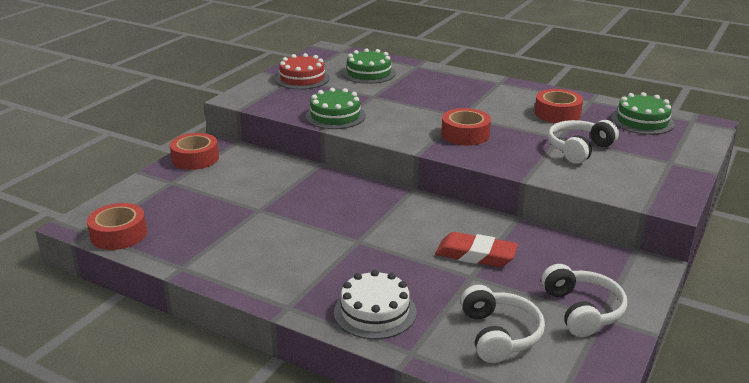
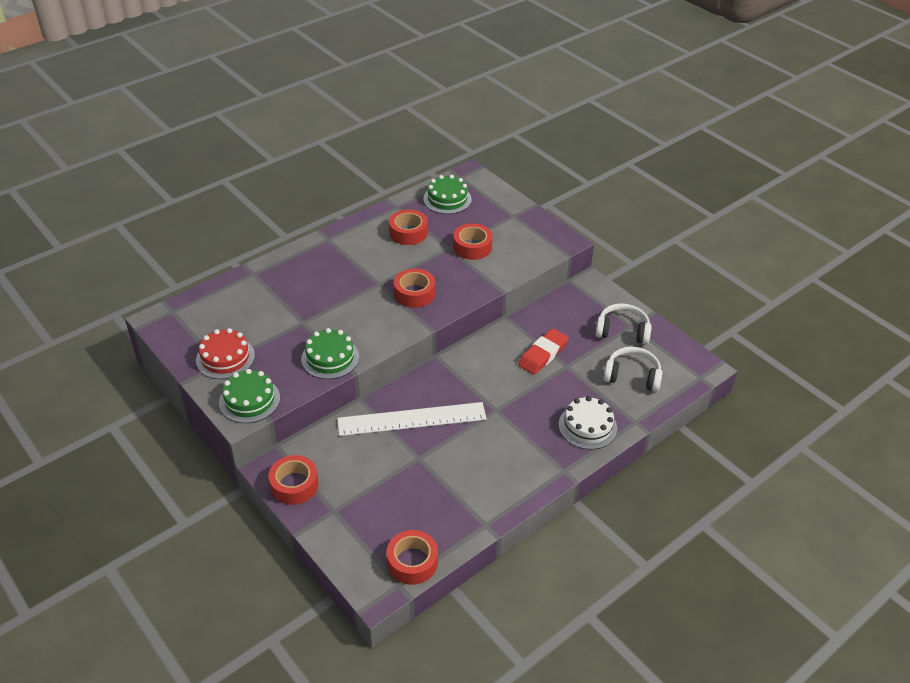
camera: 70 degrees left, 15 degrees up
green cake [342,48,396,84] -> green cake moved to [219,369,280,423]
white headphones [548,120,619,164] -> red tape [453,223,493,260]
none -> white ruler [337,402,487,436]

